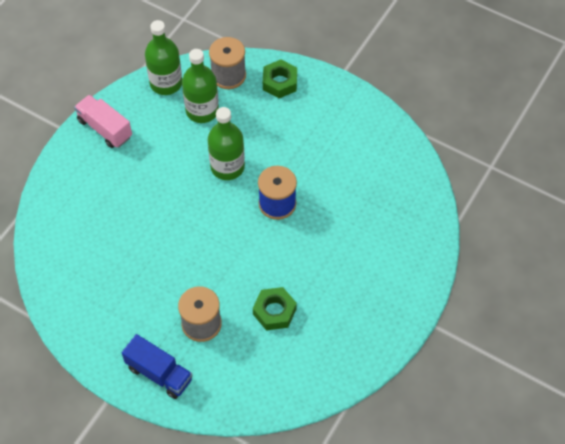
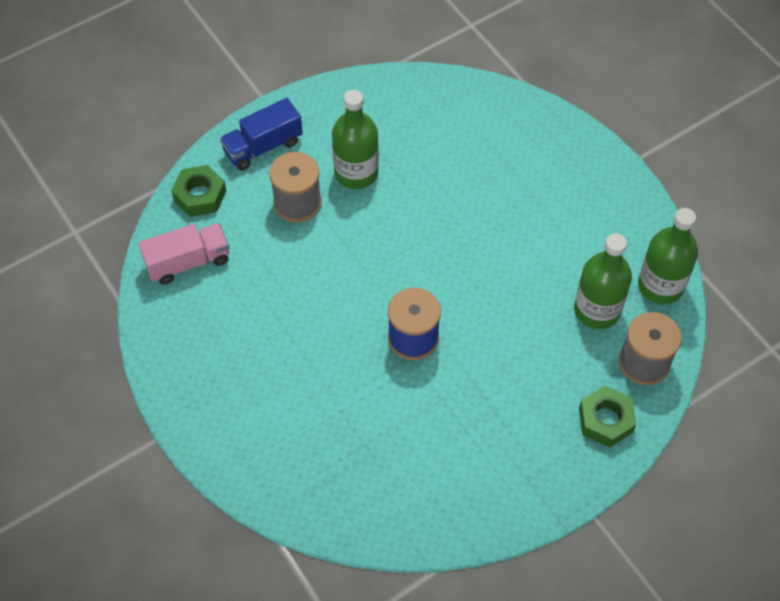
camera: 115 degrees right, 0 degrees up
pink truck [74,95,132,148] -> pink truck moved to [139,223,229,285]
green bottle [208,107,245,180] -> green bottle moved to [332,90,379,189]
green nut [253,287,297,330] -> green nut moved to [171,165,226,217]

